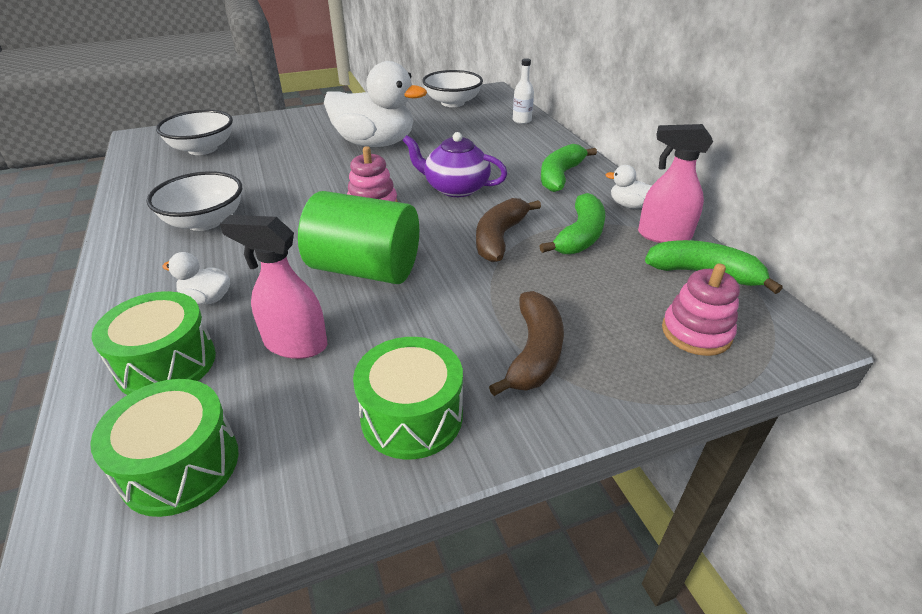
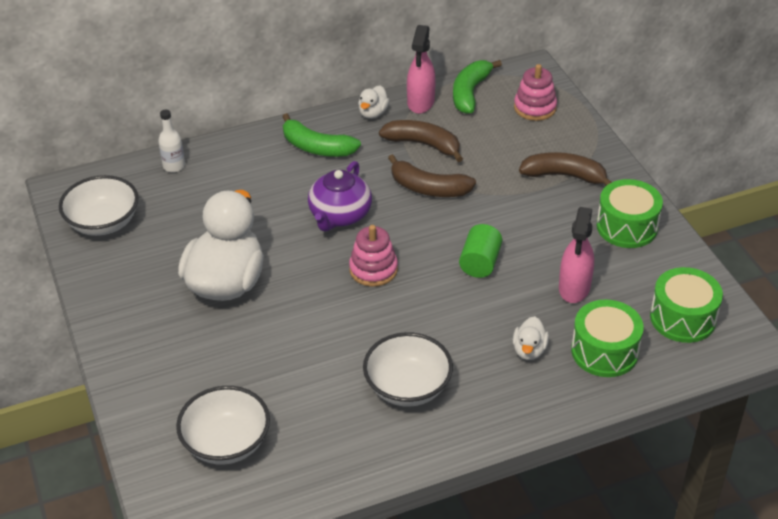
camera: 90 degrees left, 5 degrees up
green cylinder [298,191,419,284] -> green cylinder [459,224,502,278], size x0.55
green banana [540,193,605,254] -> brown banana [379,120,463,162]

